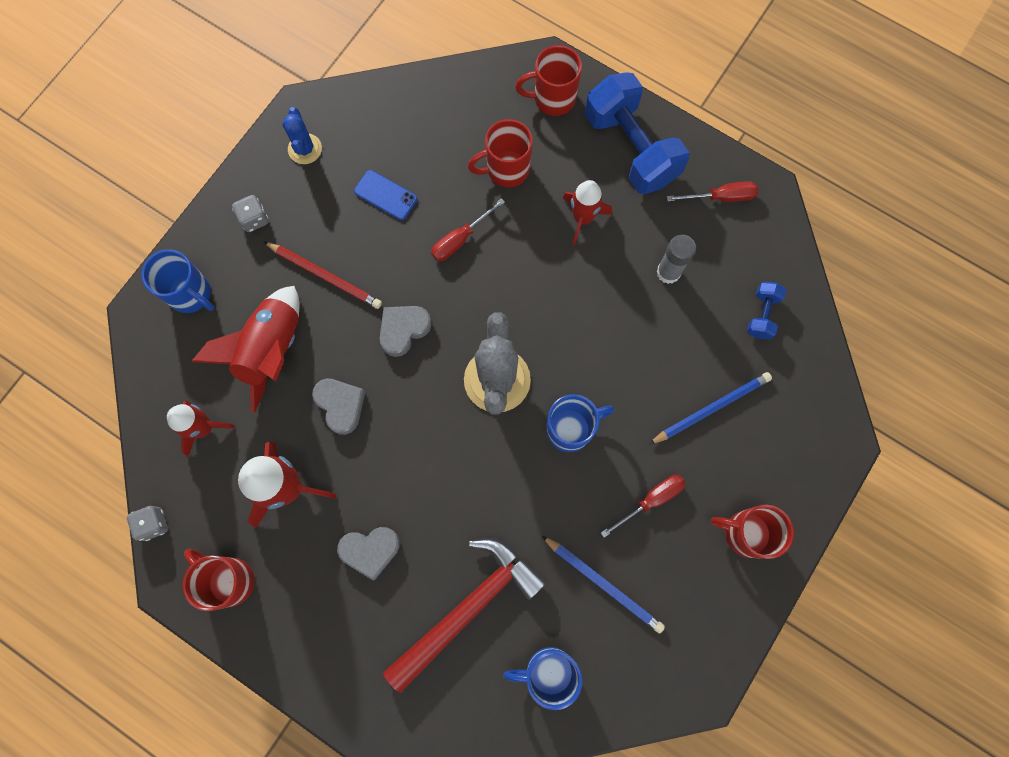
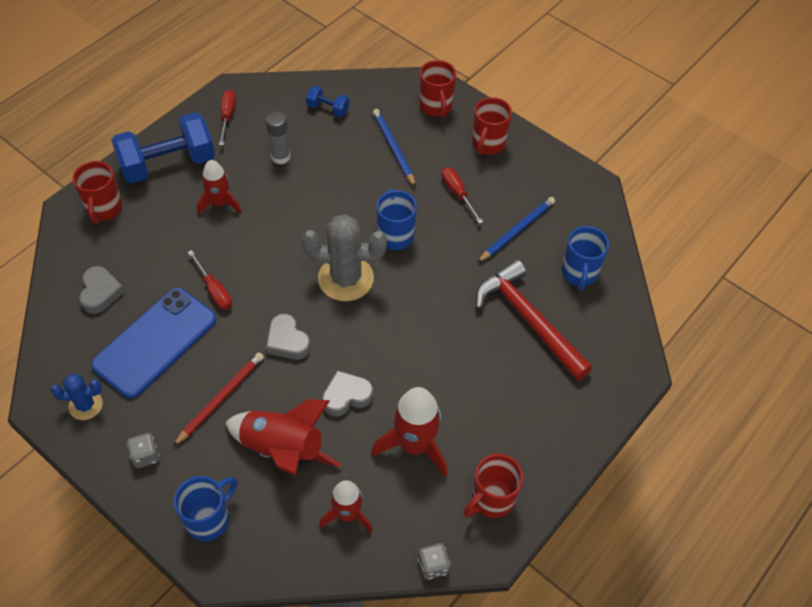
camera: 85 degrees left, 20 degrees down
grey heart [337,527,400,580] -> grey heart moved to [79,266,124,314]
blue phone [354,170,417,220] -> blue phone [91,288,216,399], size x2.19
red mug [468,119,533,187] -> red mug moved to [419,60,456,118]

